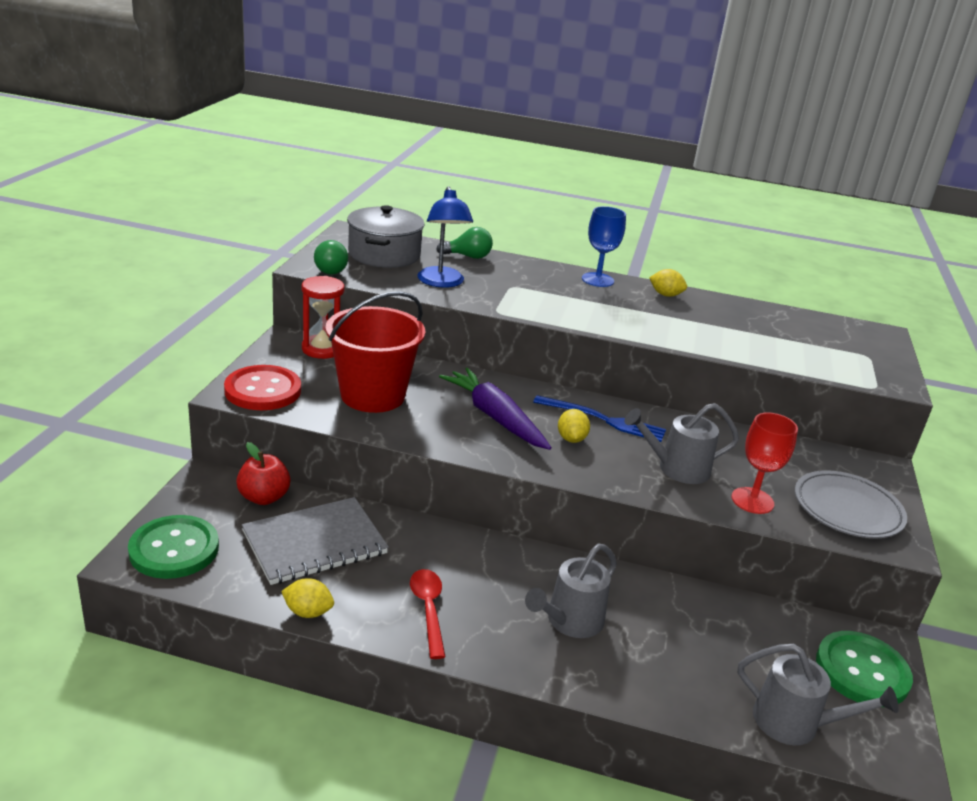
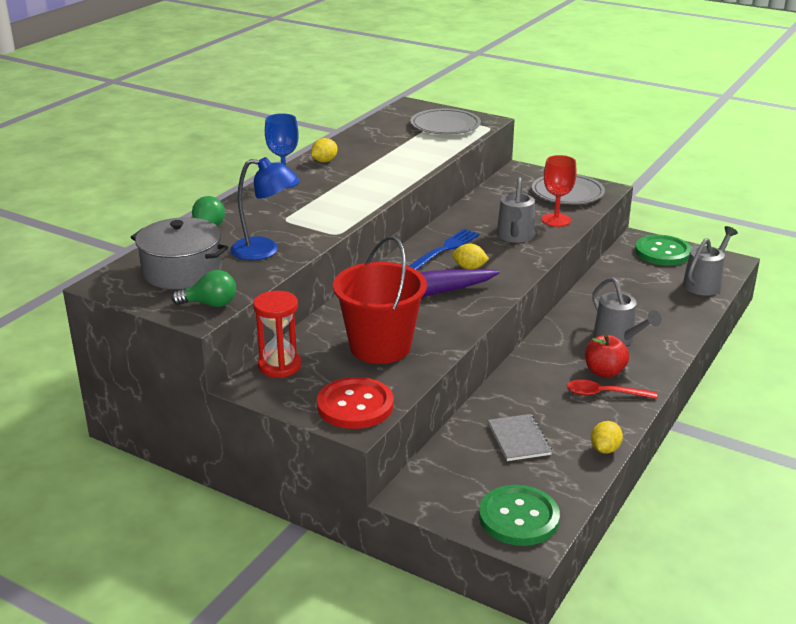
camera: 70 degrees left, 0 degrees up
red apple [236,442,291,505] -> red apple moved to [585,334,629,378]
grey notebook [242,497,389,585] -> grey notebook [488,414,552,461], size x0.60
none -> grey plate [410,109,481,135]

